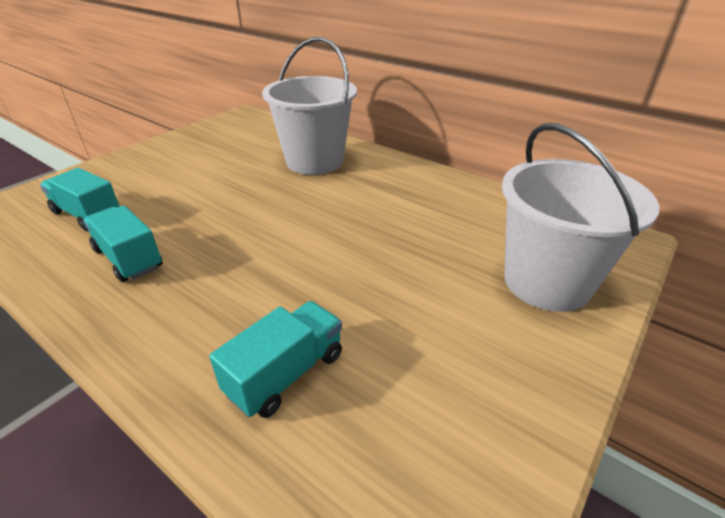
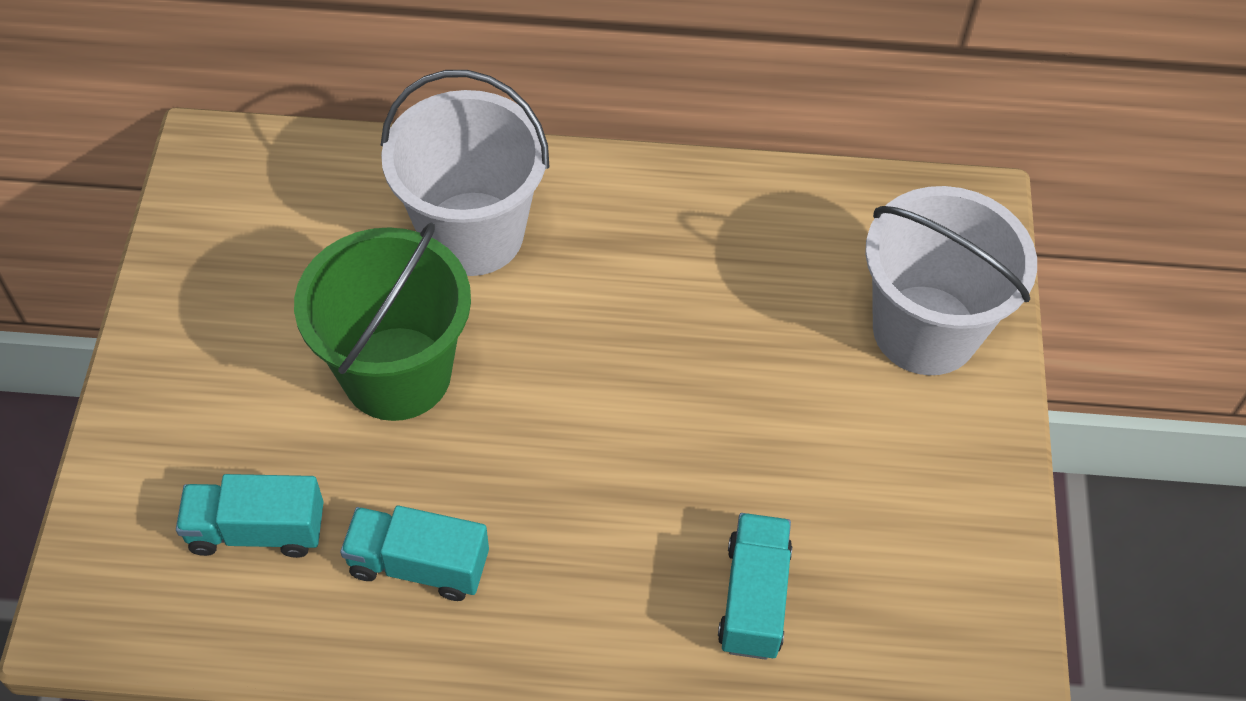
camera: 35 degrees left, 20 degrees up
none -> green bucket [294,222,471,421]

